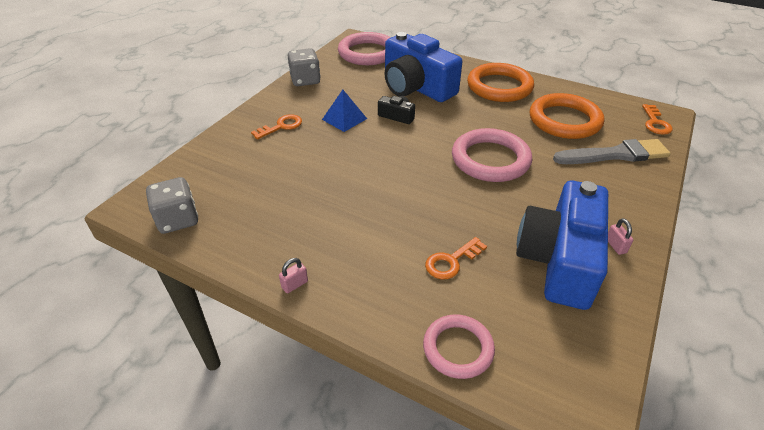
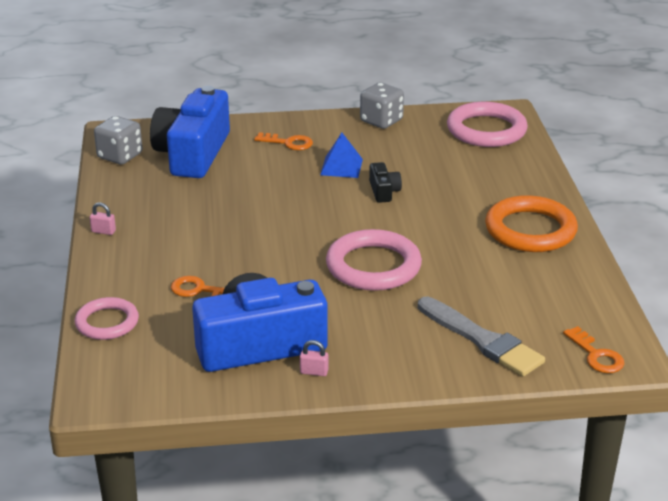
camera: 55 degrees right, 10 degrees down
blue camera [384,32,462,102] -> blue camera moved to [150,86,230,178]
orange ring [530,93,604,139] -> none
pink padlock [608,218,633,255] -> pink padlock turned 60 degrees clockwise [300,340,328,376]
orange key [642,104,673,135] -> orange key turned 90 degrees counterclockwise [563,326,624,373]

